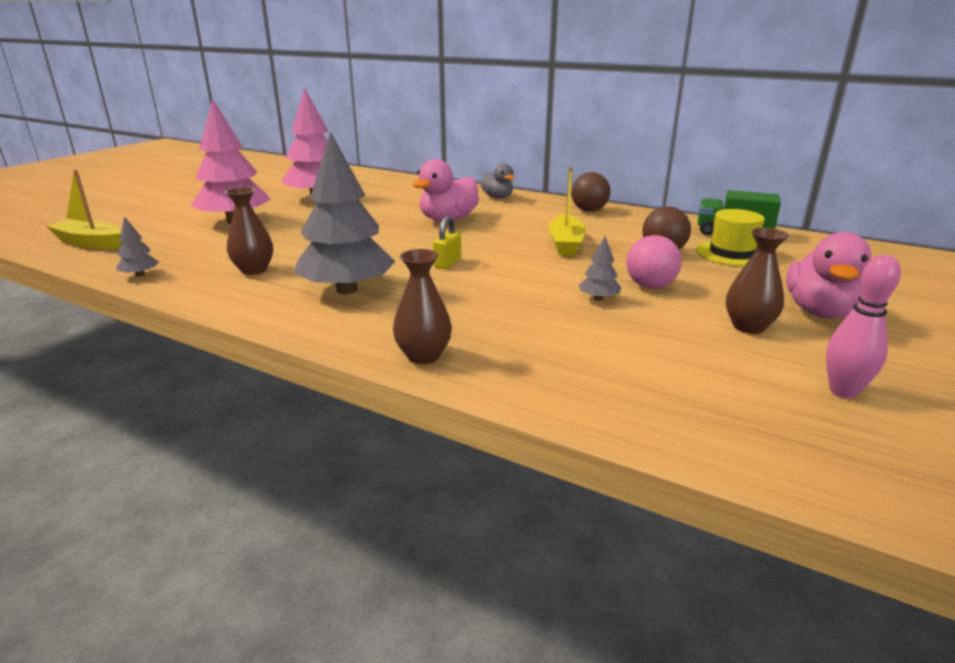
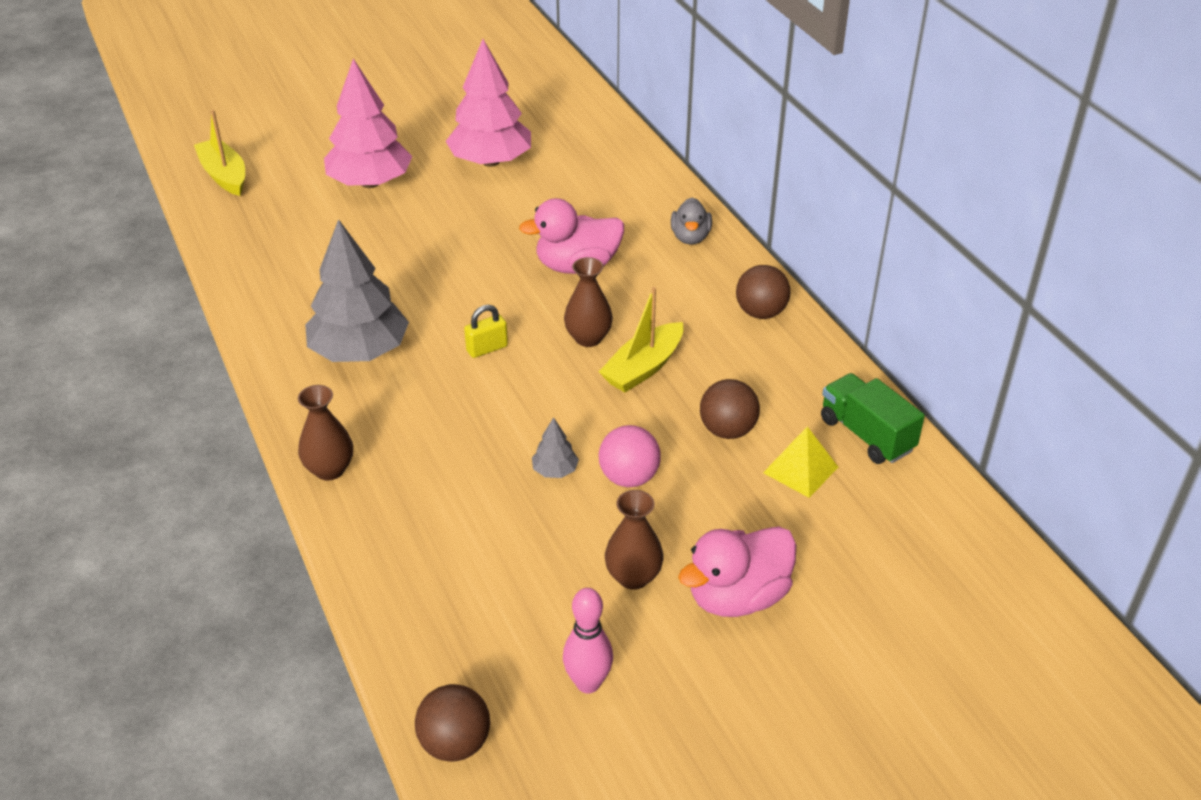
camera: 35 degrees right, 15 degrees up
grey tree [116,216,159,277] -> none
brown vase [225,187,273,275] -> brown vase moved to [564,257,613,347]
yellow hat [696,209,765,266] -> yellow pyramid [763,427,838,498]
none -> brown ball [415,684,490,762]

